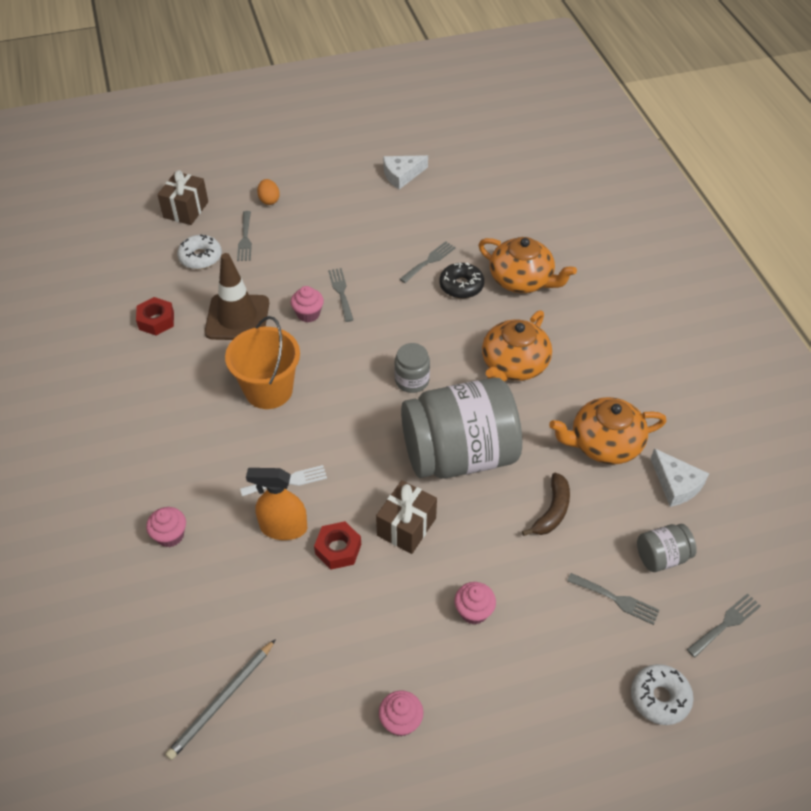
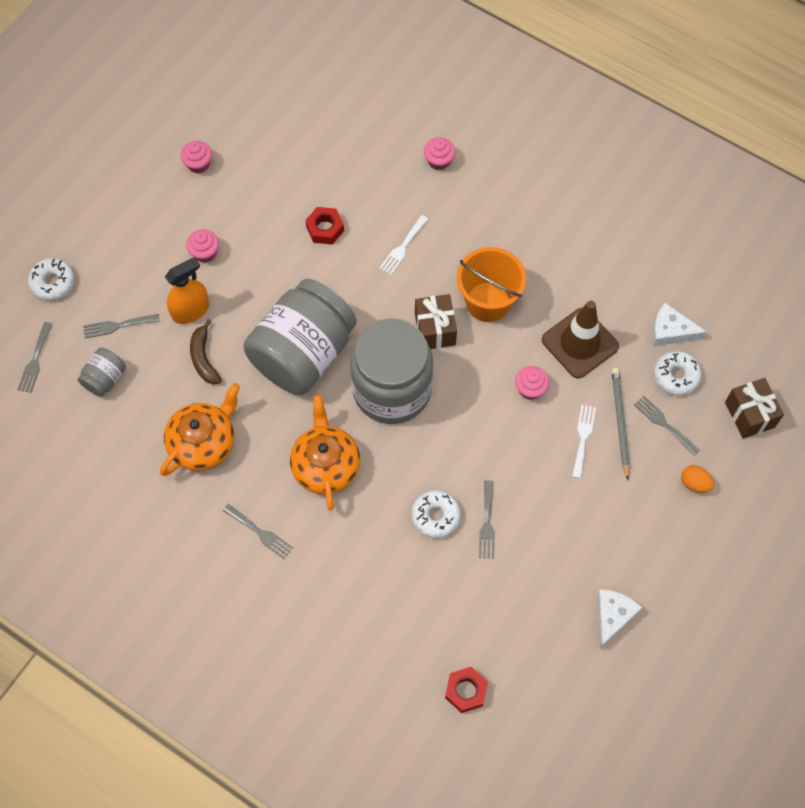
camera: 140 degrees right, 15 degrees up
red nut [136,297,174,335] -> red nut moved to [445,667,488,713]
grey pencil [165,639,276,760] -> grey pencil moved to [612,368,630,480]
orange spray bottle [246,468,307,540] -> orange spray bottle moved to [165,257,209,324]
grey fork [328,268,353,322] -> grey fork moved to [223,504,293,559]
brown gift [376,480,437,554] -> brown gift moved to [415,294,457,349]
grey jar [394,343,430,393] -> grey jar [350,318,433,424], size x2.35
black donut [439,262,484,299] -> white donut [412,490,461,538]
orange teapot [479,237,577,293] -> none
white cheese [651,448,709,507] -> white cheese moved to [652,303,707,346]
none -> white fork [572,405,596,479]

